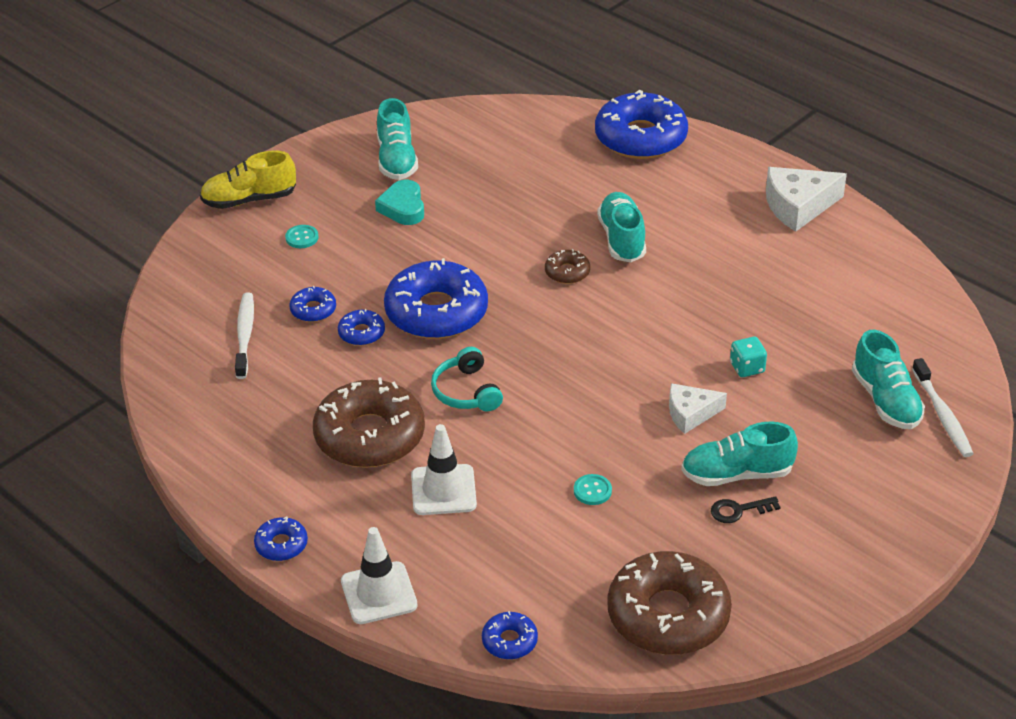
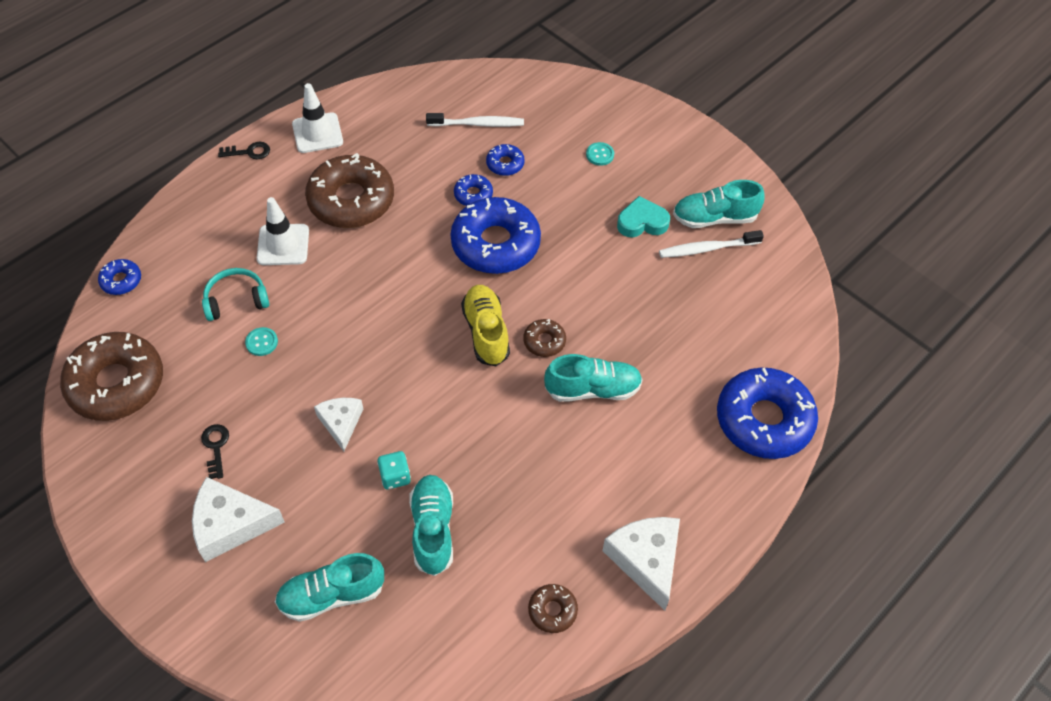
camera: 90 degrees right, 15 degrees up
yellow shoe [200,151,296,209] -> yellow shoe moved to [461,285,510,366]
blue donut [254,516,308,561] -> black key [218,142,270,159]
white traffic cone [341,527,418,624] -> white traffic cone moved to [292,83,343,153]
turquoise headphones [431,347,503,411] -> turquoise headphones moved to [202,268,269,321]
turquoise shoe [681,422,798,486] -> turquoise shoe moved to [409,475,453,576]
white toothbrush [912,358,974,457] -> white toothbrush moved to [659,230,764,258]
none -> white cheese [192,477,285,562]
none -> brown donut [528,584,578,633]

